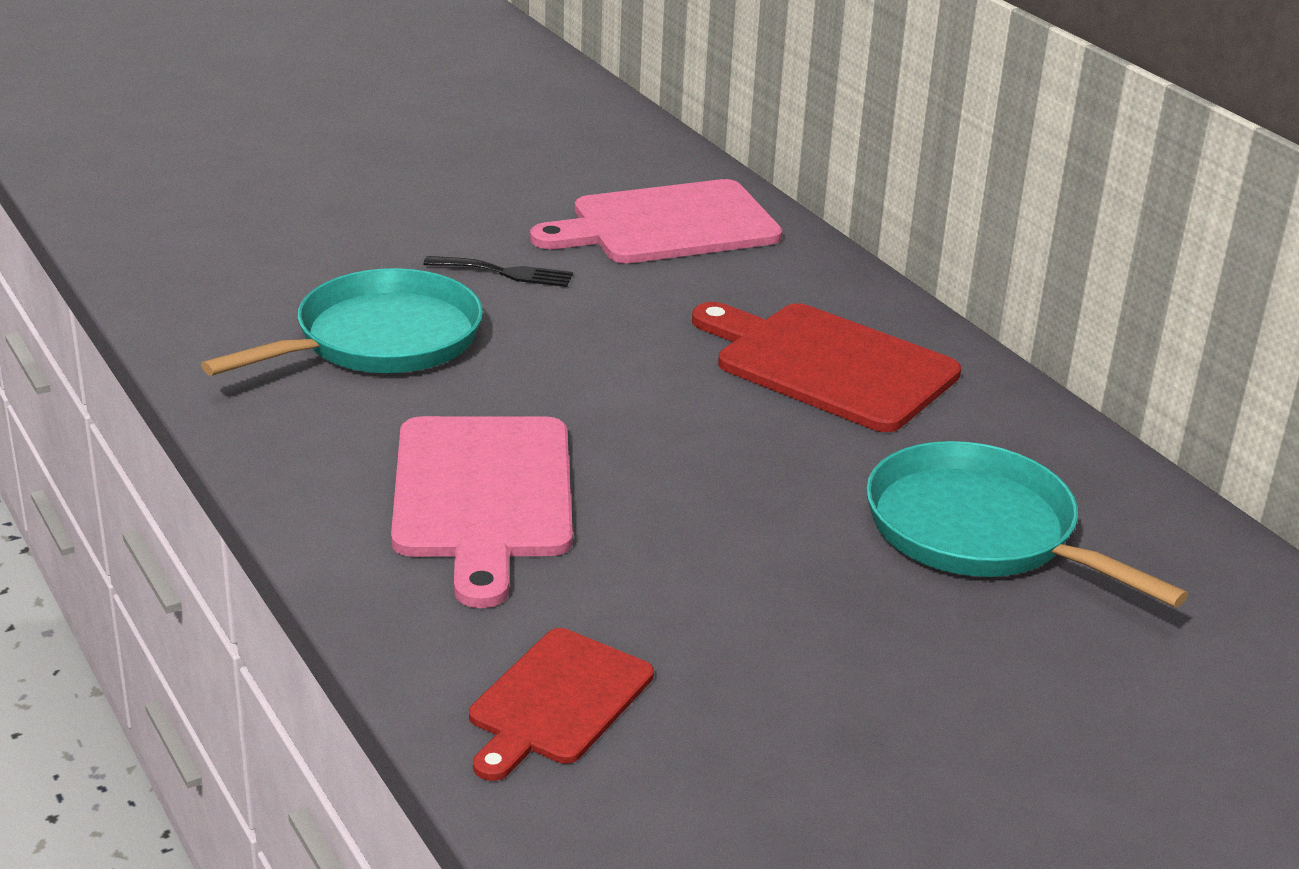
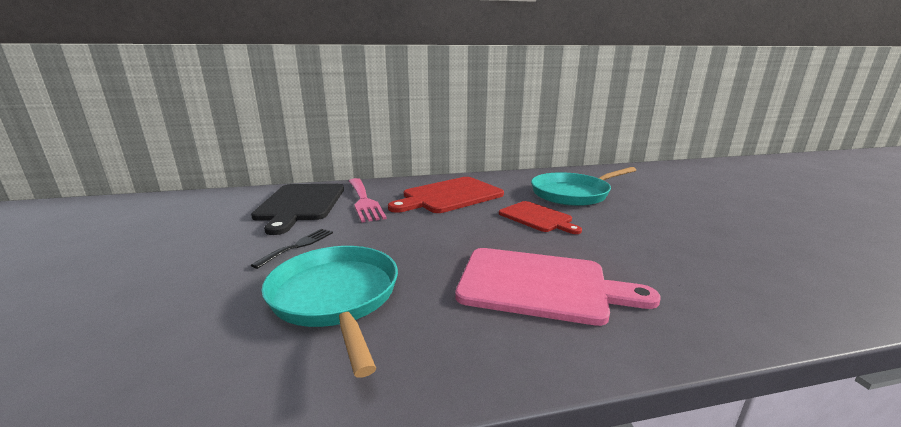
camera: 70 degrees left, 10 degrees down
red cutting board [469,628,654,781] -> red cutting board moved to [499,201,582,234]
pink cutting board [530,179,783,263] -> black cutting board [251,184,344,235]
none -> pink fork [349,178,387,223]

